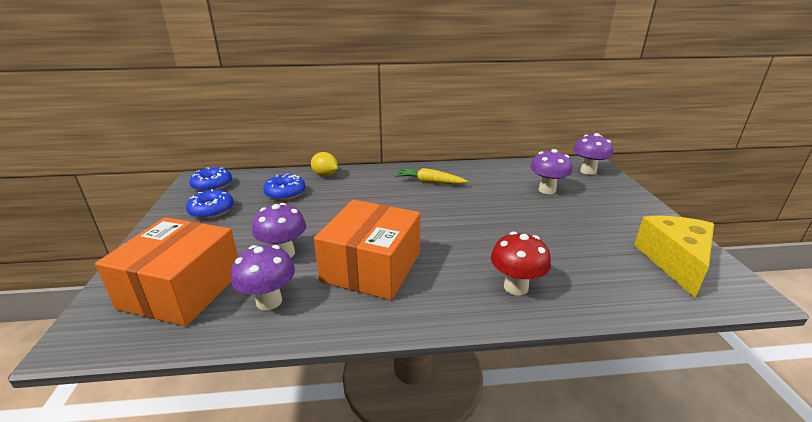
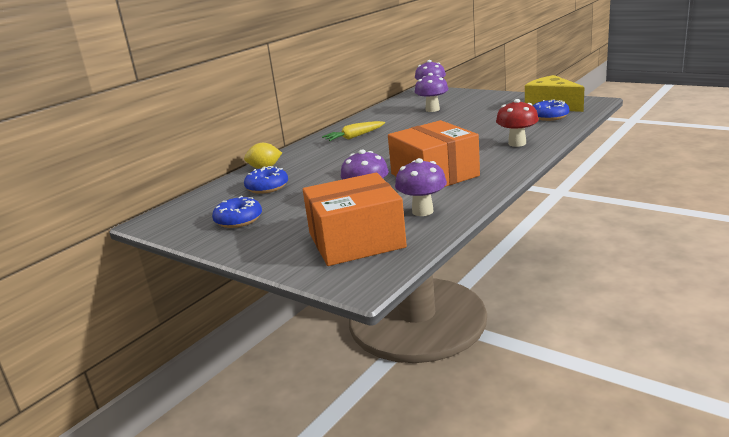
camera: 45 degrees left, 5 degrees down
orange box [95,217,238,326] -> orange box turned 75 degrees counterclockwise [303,173,407,266]
blue donut [189,167,232,192] -> blue donut moved to [533,99,570,121]

